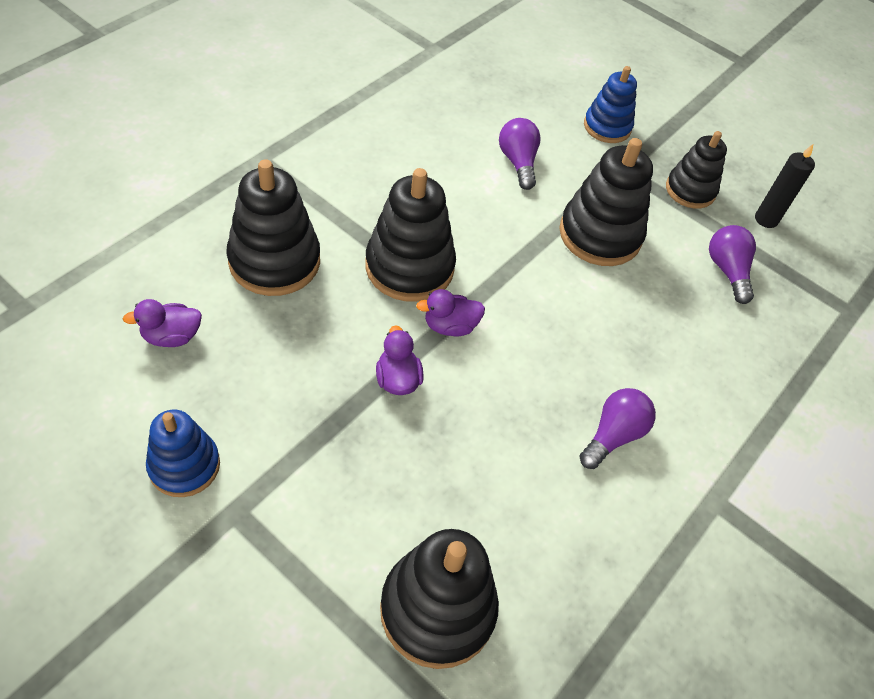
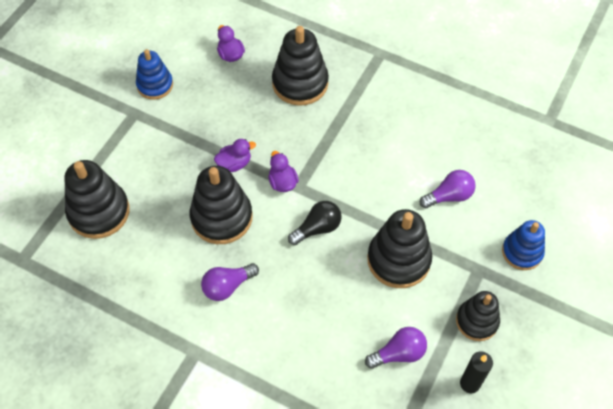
camera: 85 degrees right, 5 degrees up
black stacking toy [365,168,456,302] -> black stacking toy moved to [190,166,252,244]
purple light bulb [580,388,656,469] -> purple light bulb turned 120 degrees clockwise [201,263,259,301]
none -> black light bulb [288,201,342,245]

